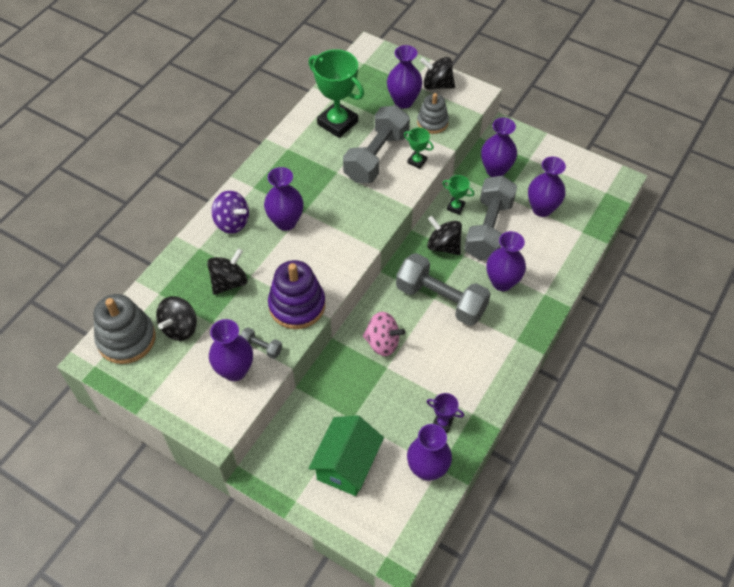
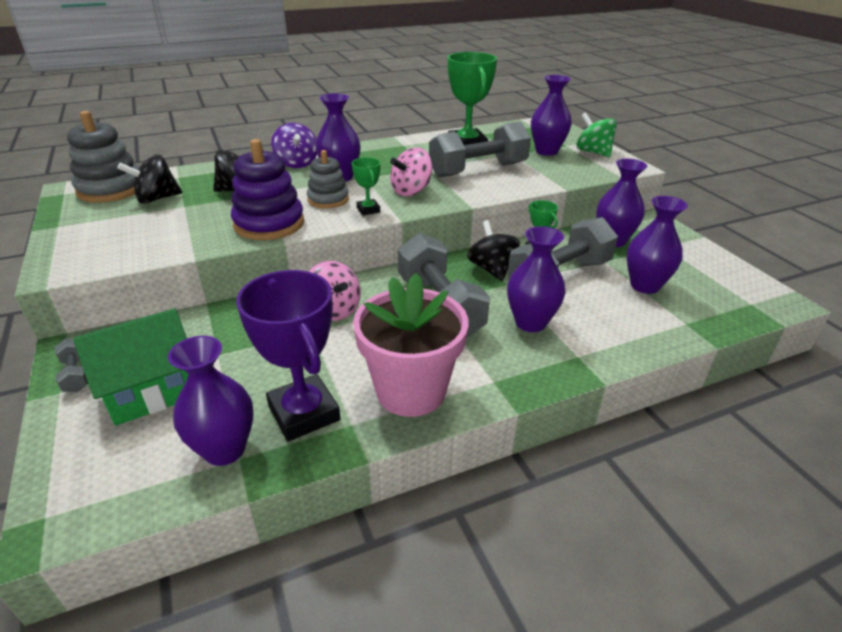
camera: 35 degrees right, 20 degrees down
purple vase [209,319,253,381] -> none
grey dumbbell [240,327,282,359] -> grey dumbbell moved to [55,338,88,392]
green trophy [404,128,434,169] -> green trophy moved to [352,157,380,215]
grey stacking toy [417,93,449,134] -> grey stacking toy moved to [307,150,349,209]
black spinning top [420,57,455,90] -> green spinning top [576,112,617,157]
purple trophy [426,393,464,433] -> purple trophy [236,270,341,441], size x2.09
none -> pink flower pot [353,273,469,417]
none -> pink spinning top [390,148,432,196]

